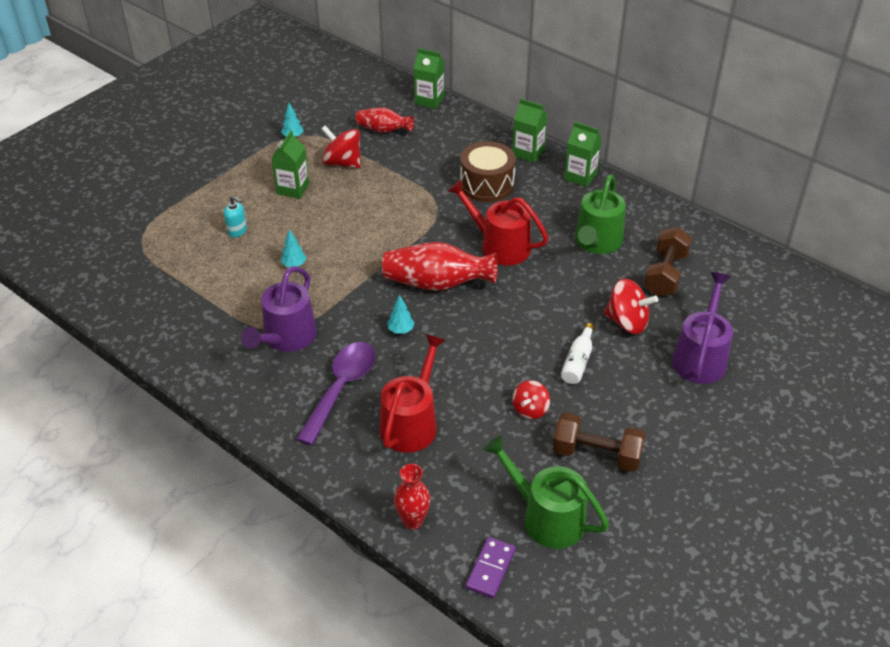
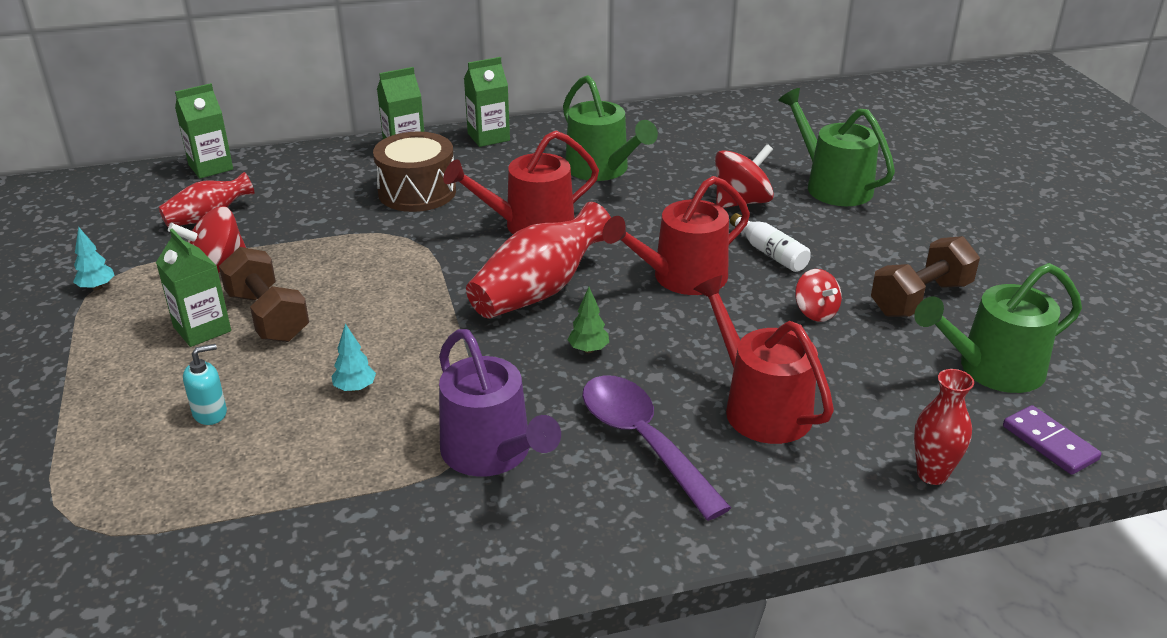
camera: 55 degrees left, 10 degrees down
turquoise tree [387,294,415,334] -> green tree [567,287,609,353]
brown dumbbell [644,227,692,296] -> brown dumbbell moved to [219,247,309,342]
purple watering can [672,272,733,384] -> green watering can [778,88,895,206]
none -> red watering can [602,176,750,295]

